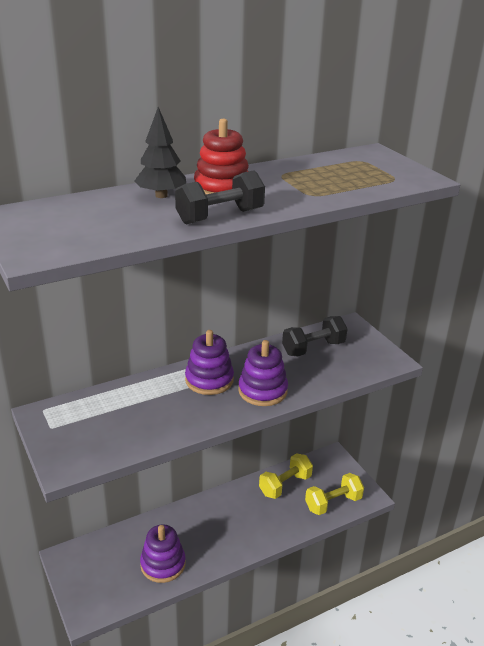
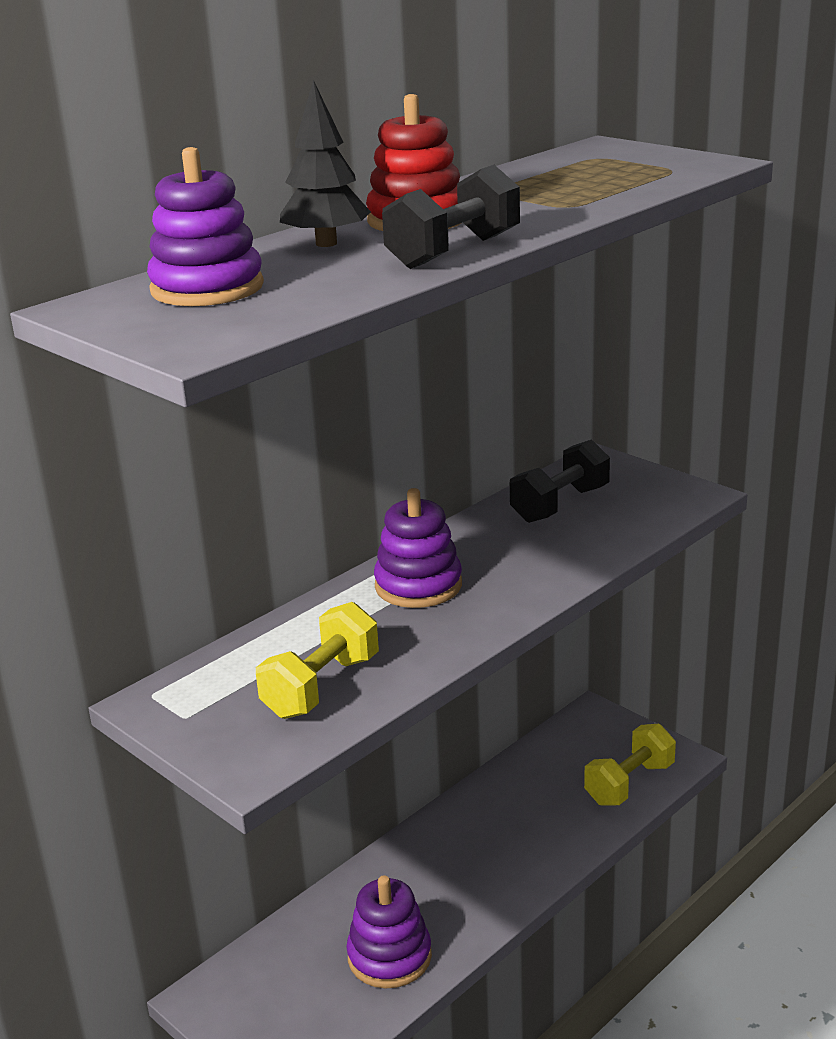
camera: 15 degrees left, 5 degrees down
purple stacking toy [238,340,288,406] -> purple stacking toy moved to [147,147,264,306]
yellow dumbbell [259,453,313,499] -> yellow dumbbell moved to [256,602,379,719]

